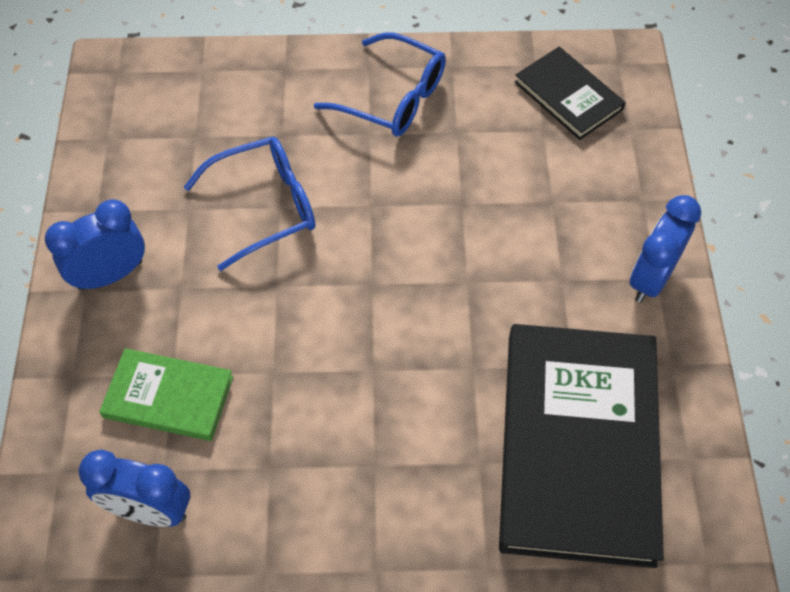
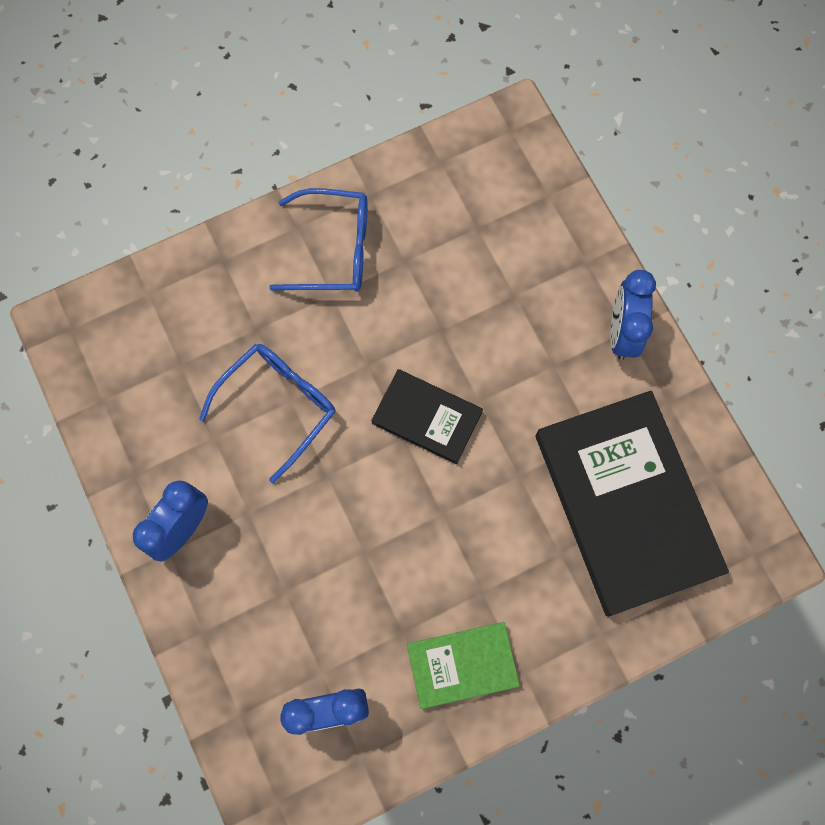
camera: 25 degrees left, 15 degrees up
green book [99,348,233,441] -> green book moved to [407,622,520,709]
black book [515,47,626,140] -> black book moved to [371,369,483,464]

